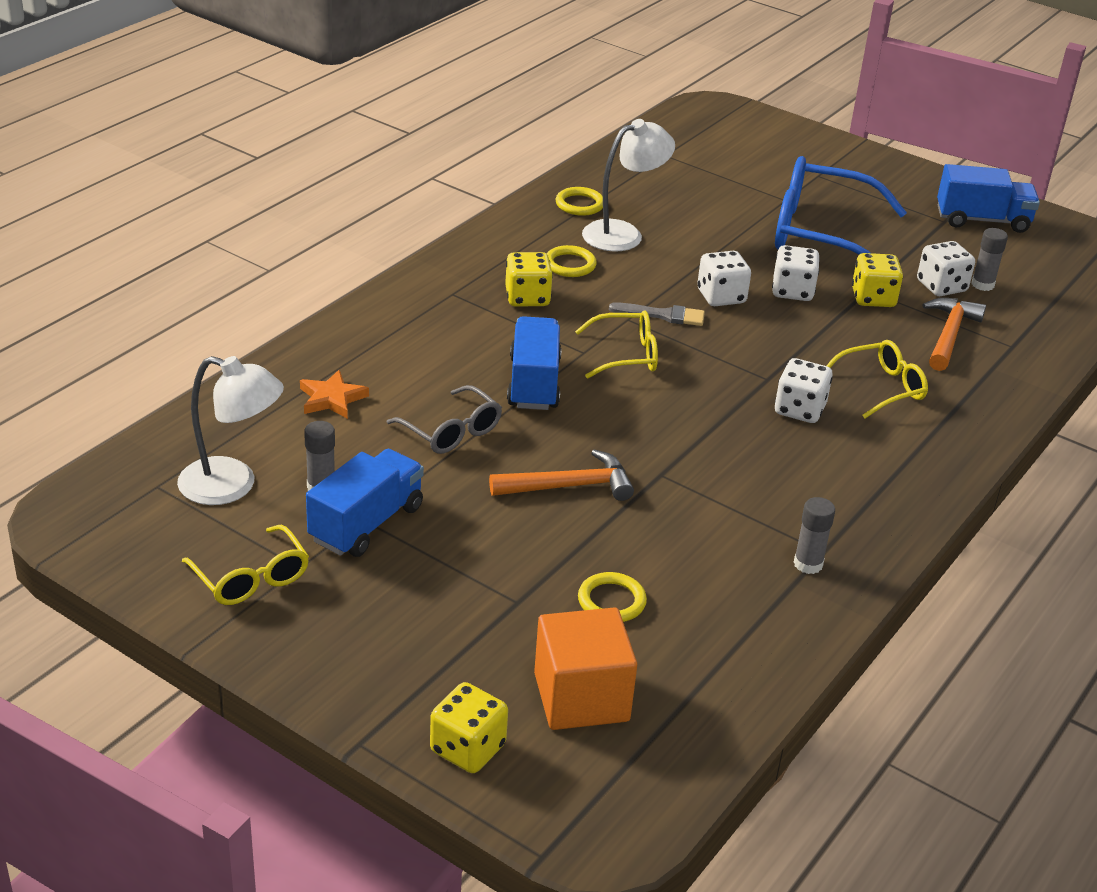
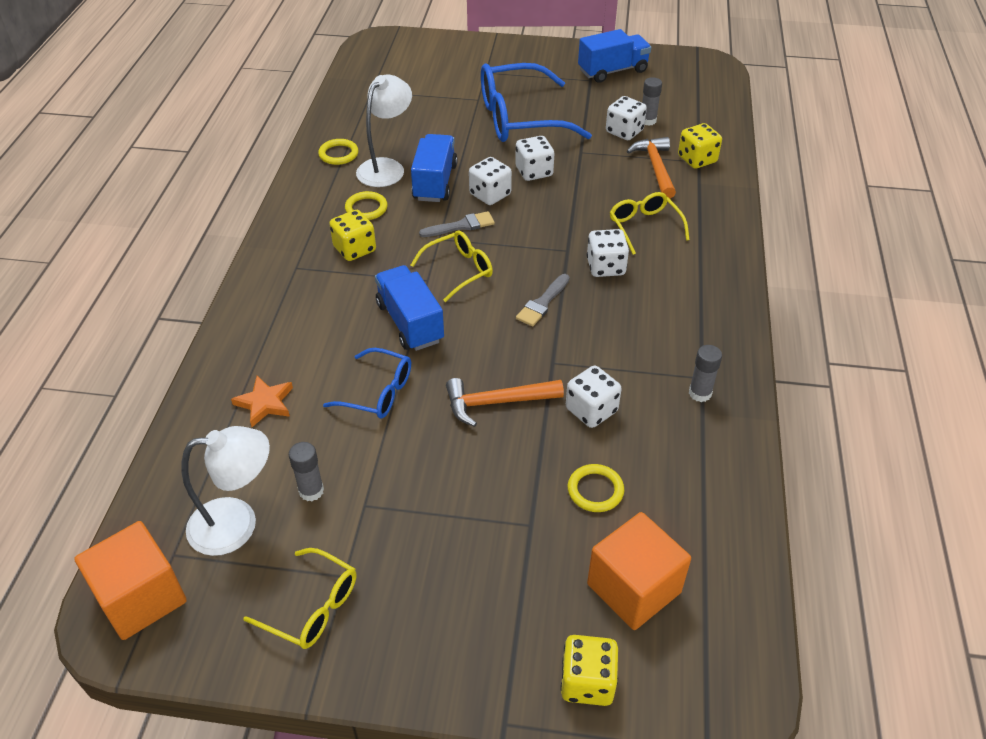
camera: 25 degrees left, 10 degrees up
blue truck [306,449,424,557] -> blue truck moved to [411,134,458,202]
grey glasses [387,385,502,454] -> blue glasses [323,348,411,419]
orange hammer [489,450,634,501] -> orange hammer turned 150 degrees counterclockwise [446,378,564,427]
yellow glasses [827,340,928,418] -> yellow glasses turned 60 degrees counterclockwise [610,192,690,255]
yellow dice [852,253,903,307] -> yellow dice moved to [678,123,722,169]
none -> orange cube [74,521,187,640]
none -> grey brush [516,274,570,326]
none -> white dice [566,366,622,428]

